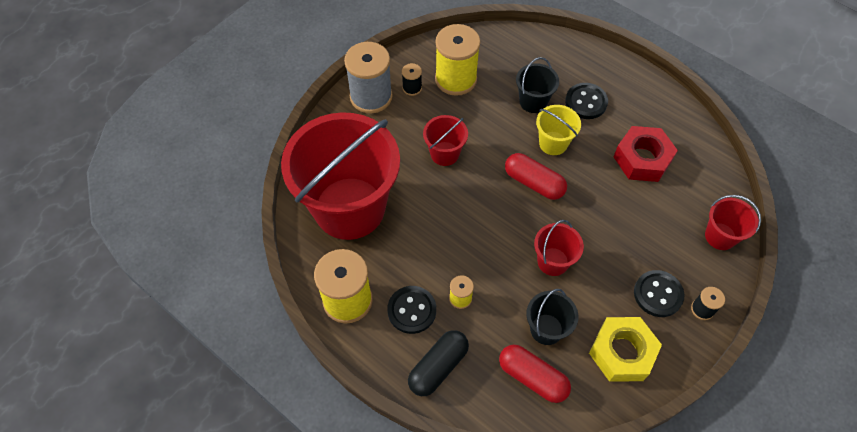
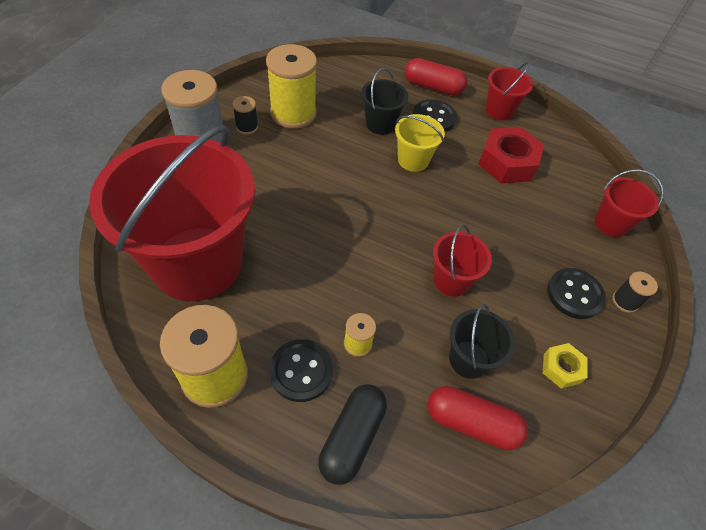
camera: 20 degrees left, 5 degrees down
red bucket [423,115,468,166] -> red bucket moved to [486,62,533,120]
red capsule [505,153,567,200] -> red capsule moved to [405,58,467,95]
yellow nut [589,317,662,382] -> yellow nut [543,343,588,389], size x0.54

